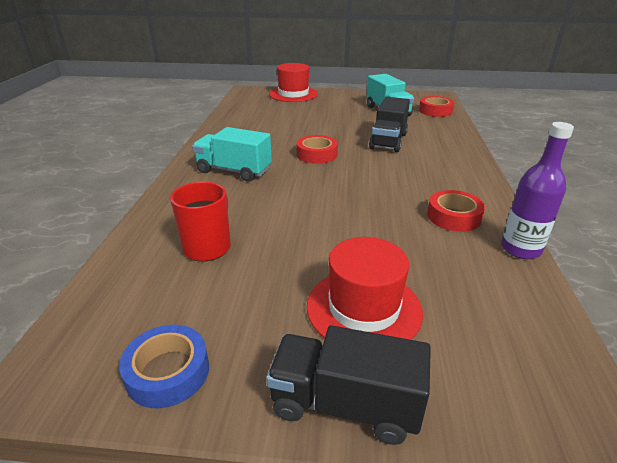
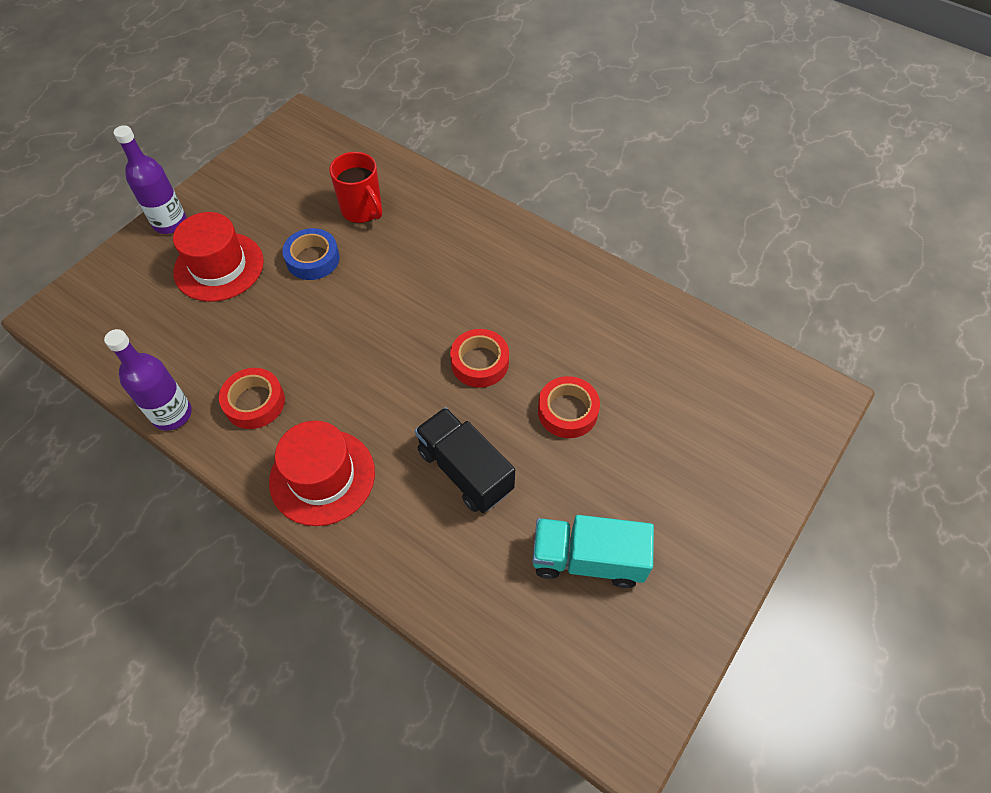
camera: 120 degrees right, 25 degrees up
blue tape [119,325,209,408] -> blue tape moved to [282,228,340,280]
turquoise truck [192,127,272,182] -> none
black truck [266,325,431,445] -> purple bottle [114,125,187,234]
red hat [269,63,318,102] -> red hat moved to [269,421,375,526]
red tape [419,96,454,117] -> red tape moved to [538,376,600,438]

